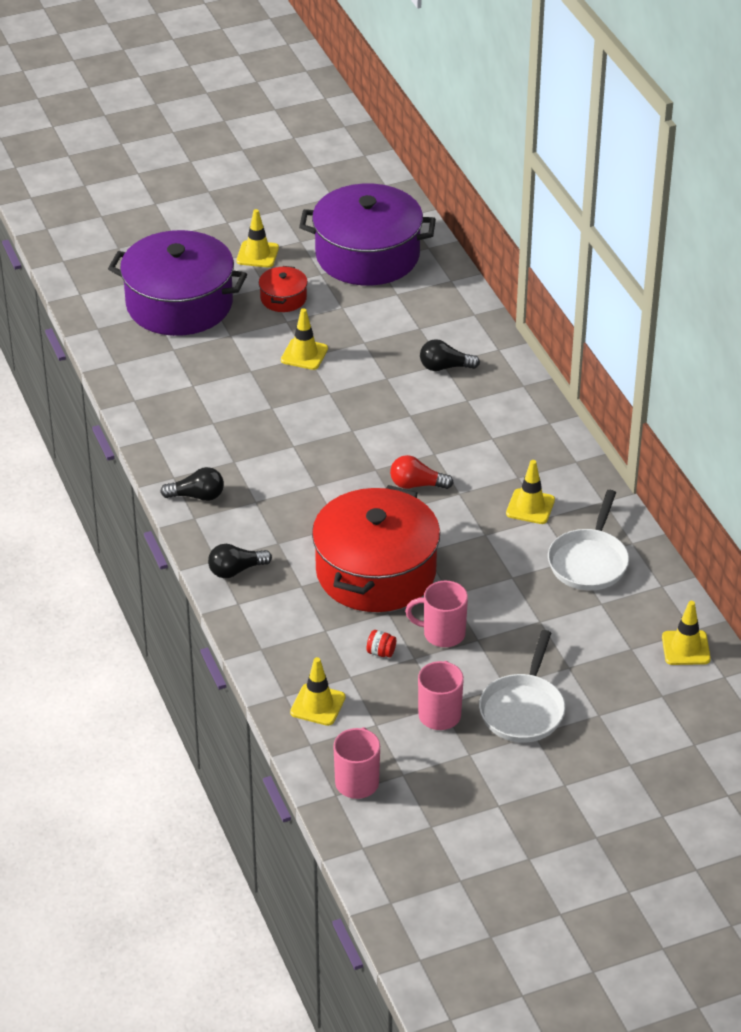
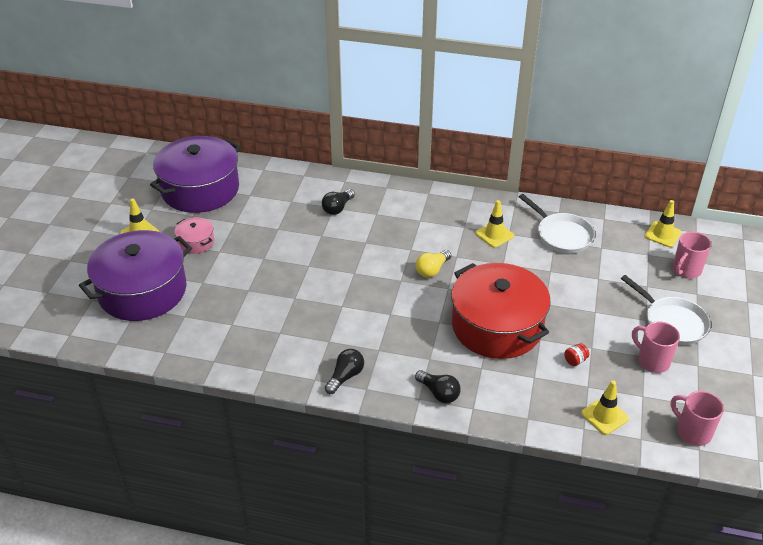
camera: 55 degrees left, 0 degrees up
black light bulb [208,544,272,578] -> black light bulb turned 60 degrees counterclockwise [415,370,461,403]
red pot [259,266,308,312] -> pink pot [175,217,214,254]
yellow traffic cone [281,308,328,370] -> none
red light bulb [390,455,454,489] -> yellow light bulb [416,250,451,278]
pink mug [405,581,468,647] -> pink mug moved to [673,232,711,278]

